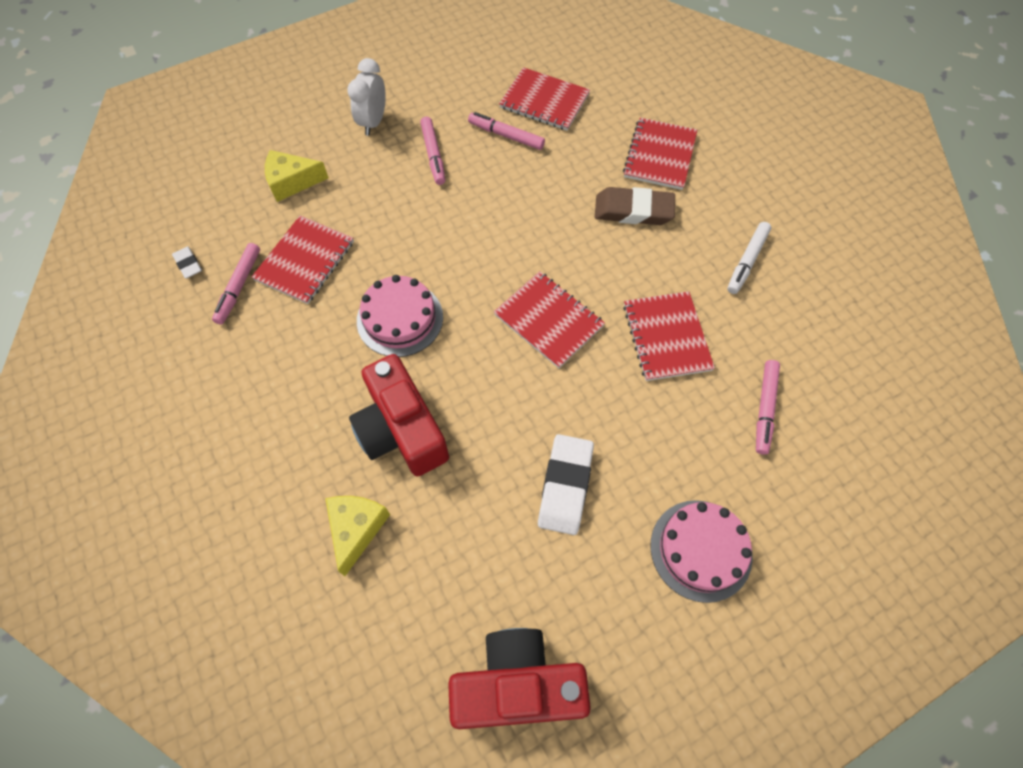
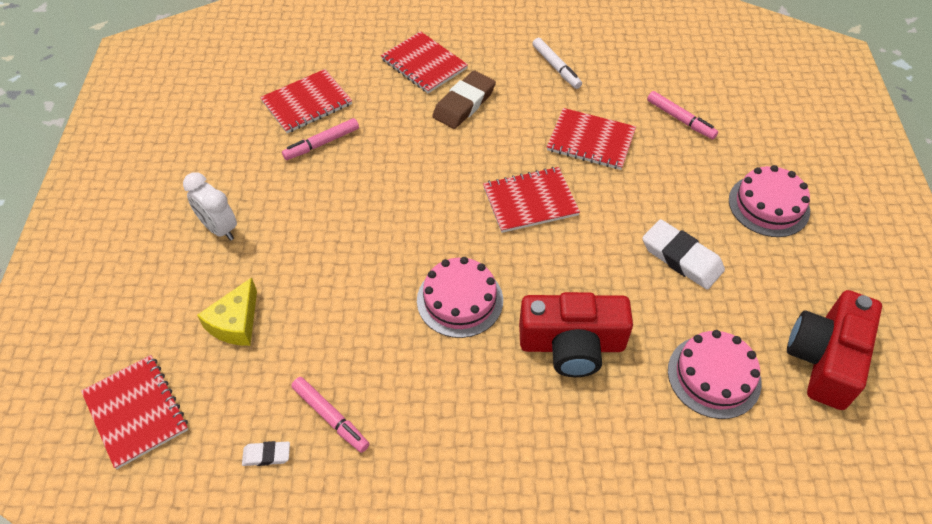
camera: 60 degrees left, 10 degrees down
red notebook [252,216,354,304] -> red notebook moved to [81,355,188,469]
yellow cheese [325,496,390,576] -> none
pink marker [420,117,445,185] -> none
none -> pink cake [668,330,762,419]

